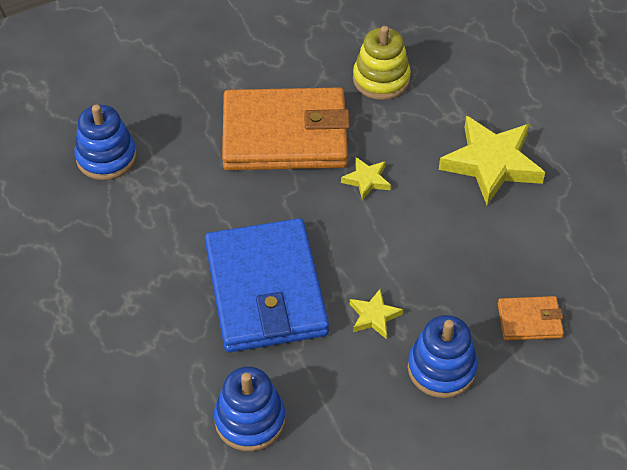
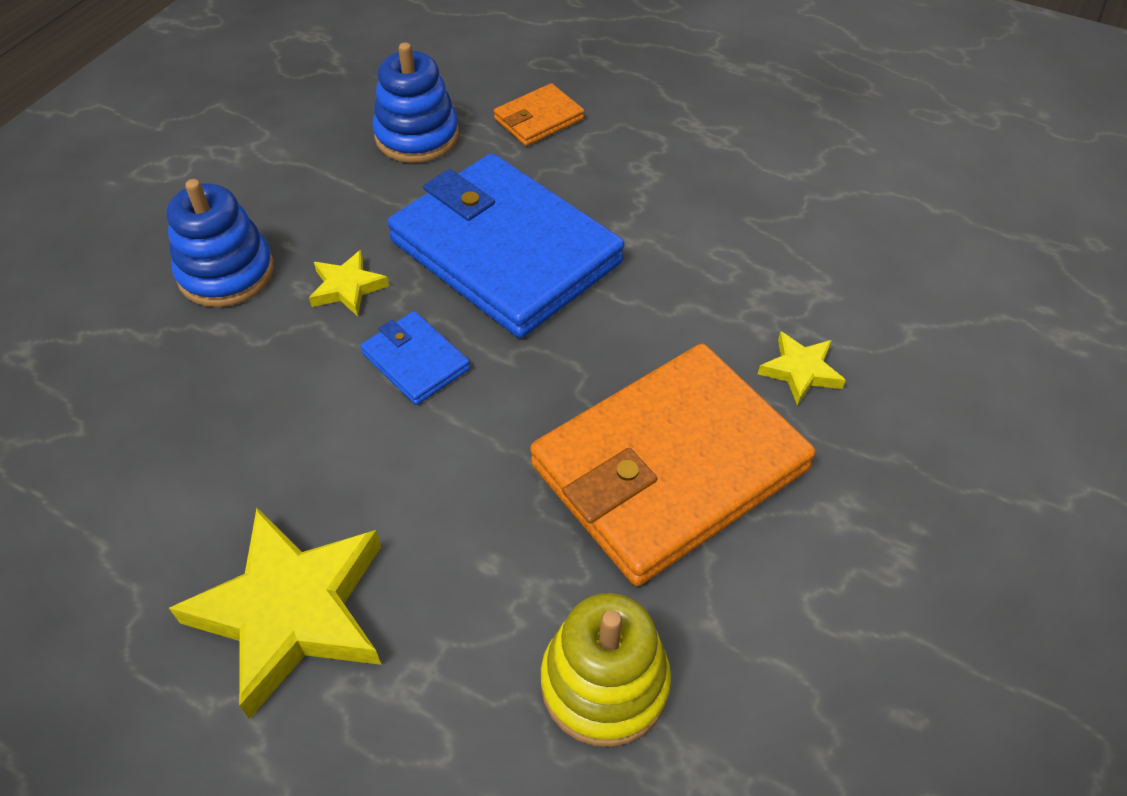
camera: 145 degrees right, 0 degrees up
blue stacking toy [74,104,137,180] -> none
yellow star [341,157,391,201] -> yellow star moved to [758,331,846,406]
orange wallet [498,296,564,340] -> orange wallet moved to [494,83,584,146]
none -> blue wallet [360,311,470,405]

